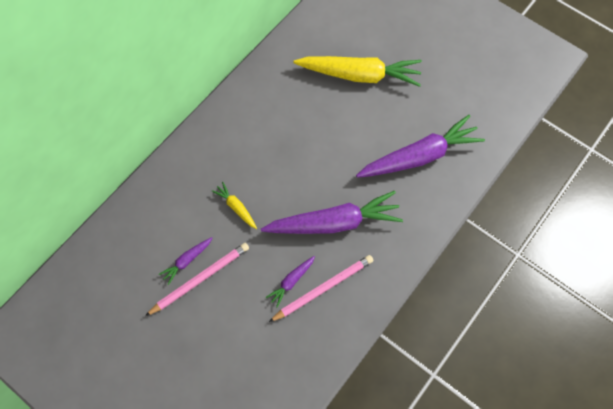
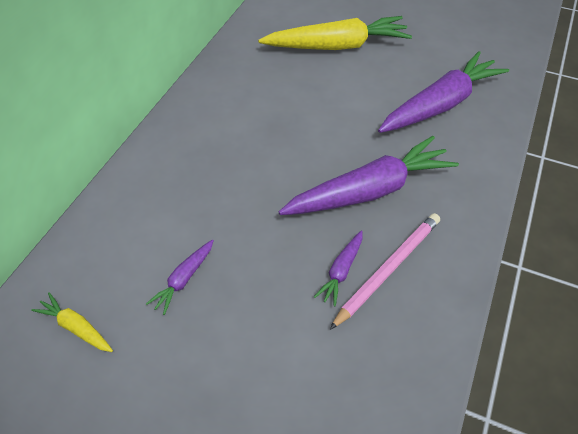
camera: 15 degrees left, 15 degrees down
pink pencil [145,243,249,316] -> none
yellow carrot [212,182,257,229] -> yellow carrot moved to [31,292,113,352]

